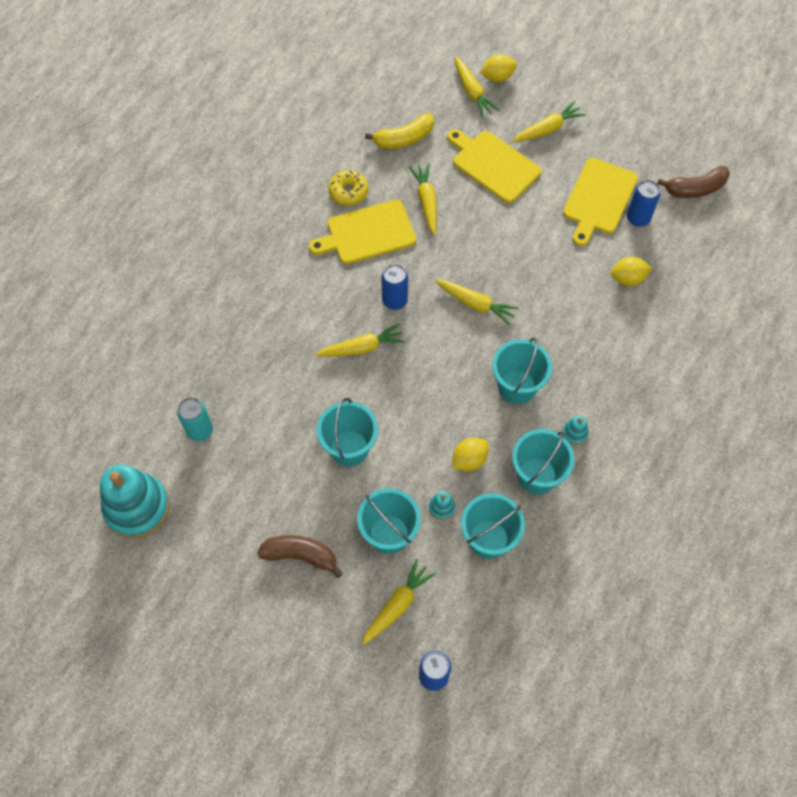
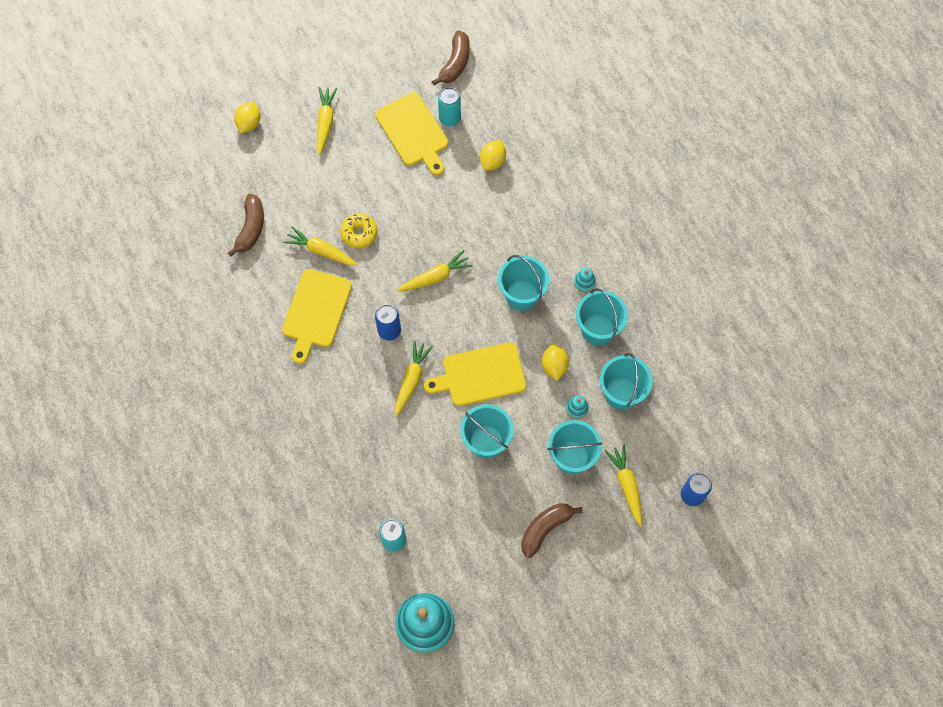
camera: 55 degrees left, 5 degrees up
yellow donut [328,170,368,206] -> yellow donut moved to [340,213,378,248]
yellow banana [365,113,434,149] -> brown banana [228,194,264,256]
yellow cutting board [447,129,541,203] -> yellow cutting board moved to [424,342,526,406]
yellow carrot [454,56,499,118] -> none
blue can [627,180,661,227] -> turquoise can [438,87,461,126]

